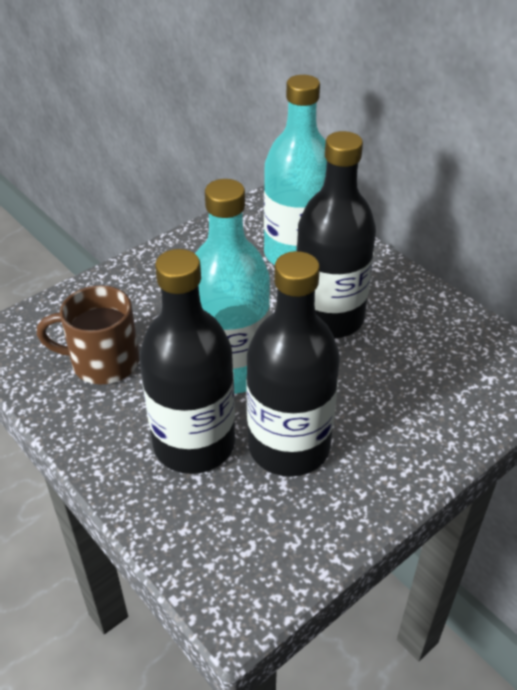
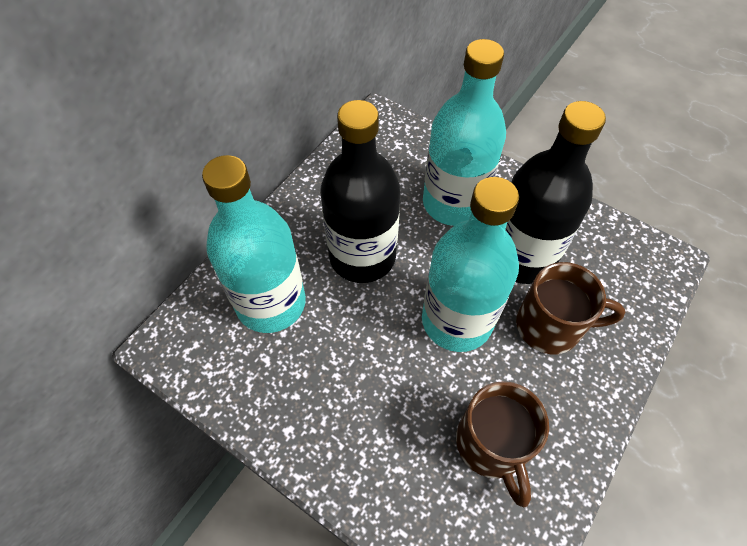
camera: 105 degrees left, 15 degrees up
black bottle [140,249,235,474] -> brown mug [516,262,625,354]
none -> turquoise bottle [423,39,506,226]

